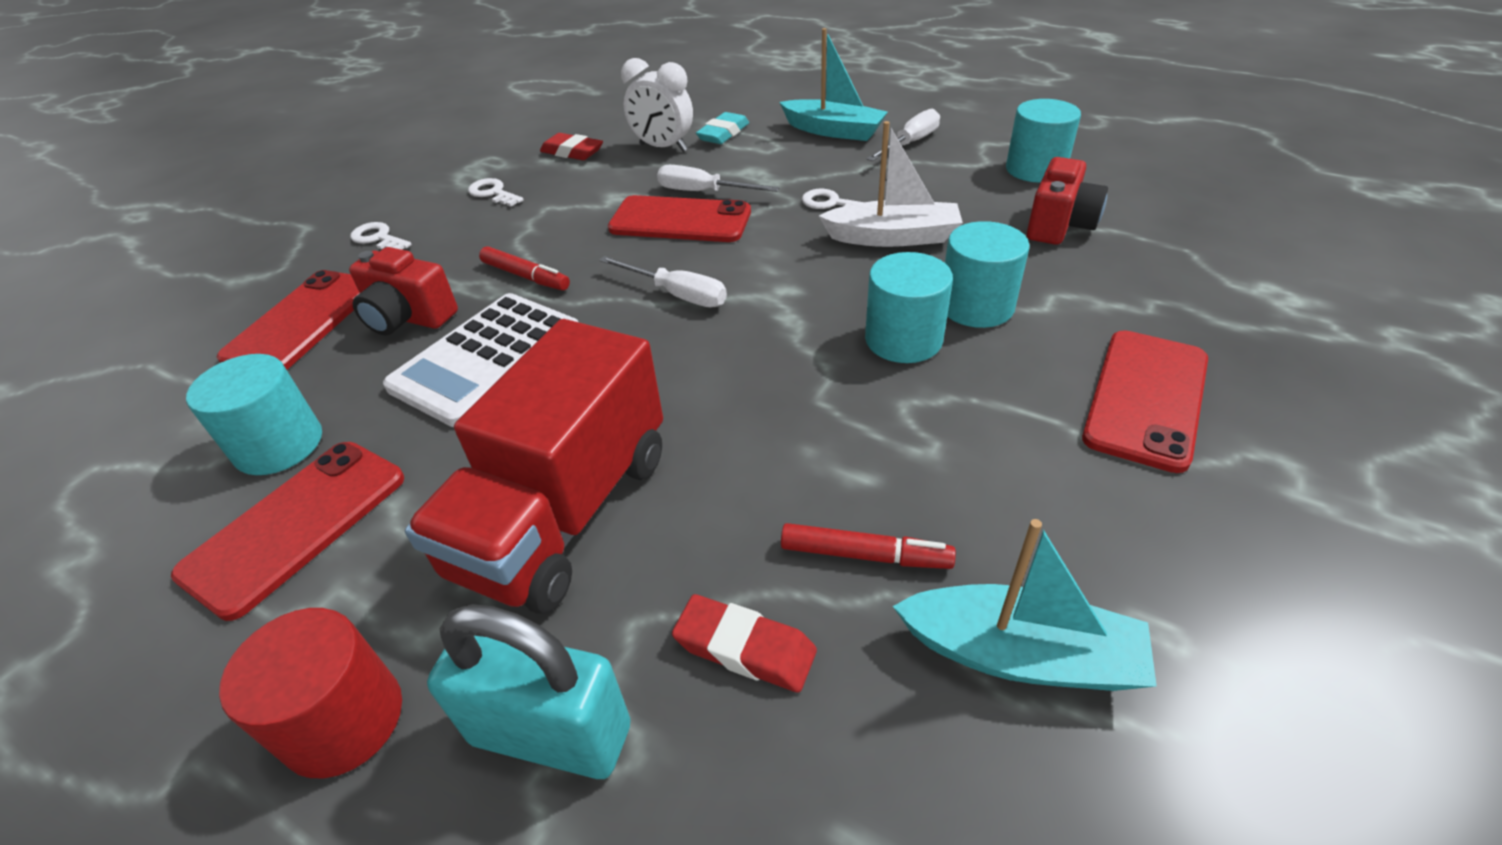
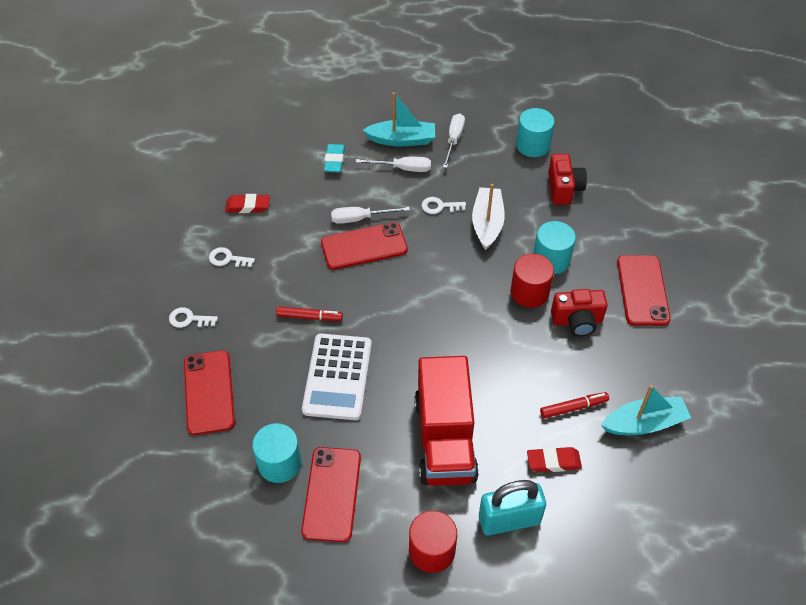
camera: 30 degrees left, 10 degrees up
red camera [349,247,458,335] -> red camera moved to [551,289,608,337]
white screwdriver [599,256,727,307] -> white screwdriver moved to [356,157,431,172]
white clock [621,58,693,152] -> none
white boat [819,121,963,247] -> white boat turned 60 degrees counterclockwise [472,184,505,250]
turquoise cylinder [865,252,953,363] -> red cylinder [511,253,554,308]

